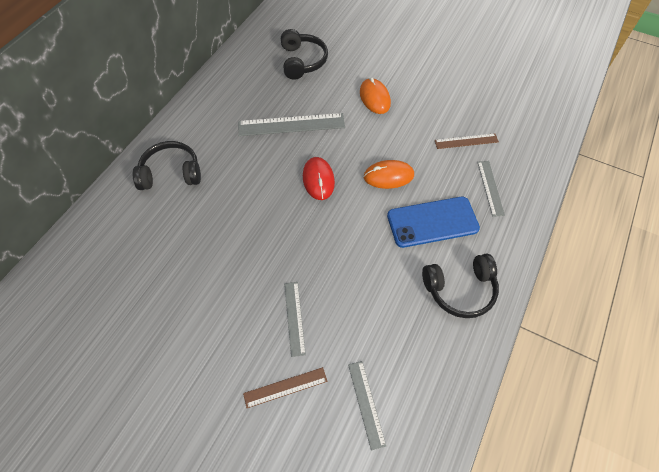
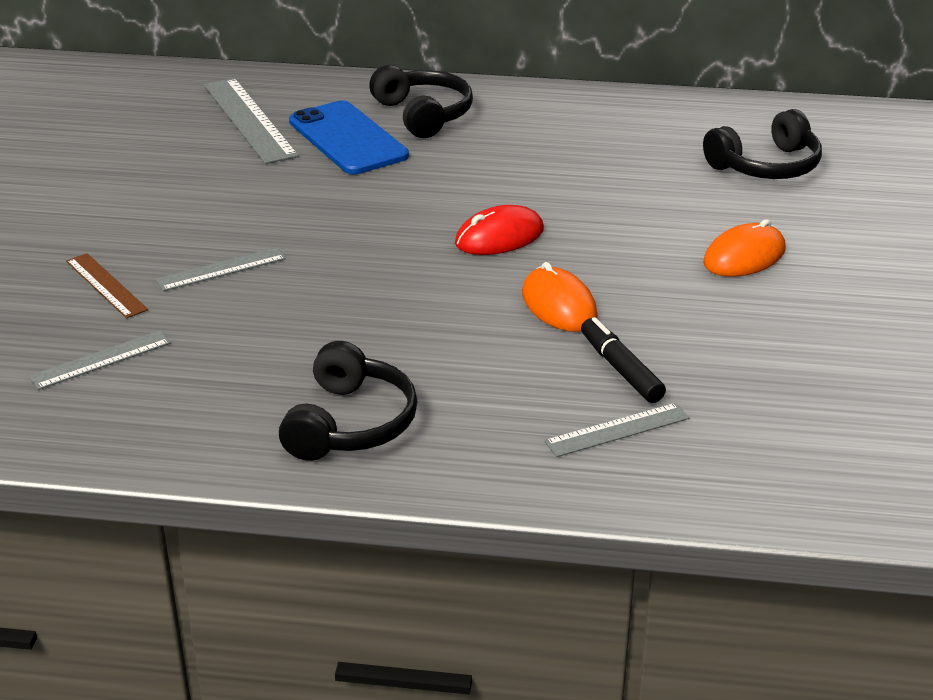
camera: 70 degrees right, 25 degrees down
grey ruler [238,113,345,136] -> grey ruler moved to [204,78,299,164]
blue phone [387,197,480,248] -> blue phone moved to [289,100,409,175]
black headphones [422,253,499,318] -> black headphones turned 135 degrees counterclockwise [279,341,418,461]
brown ruler [435,133,499,149] -> none
none -> black marker [581,317,666,403]

